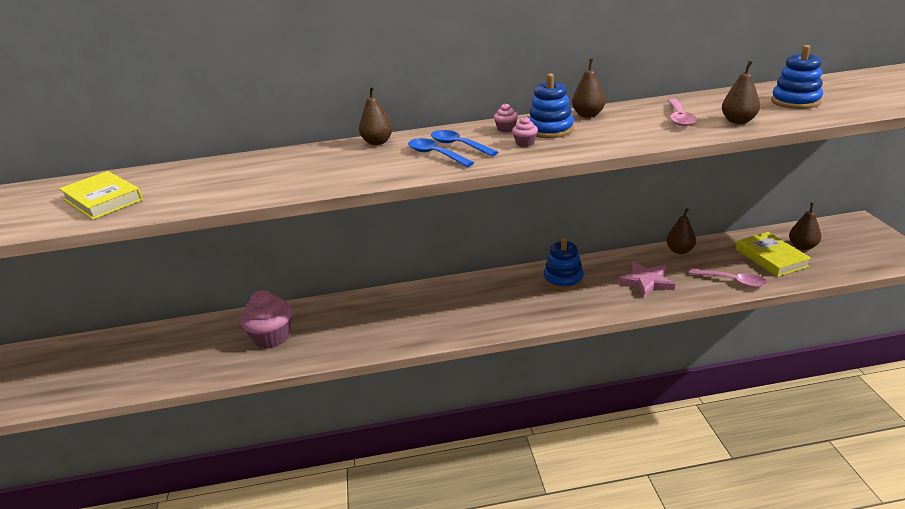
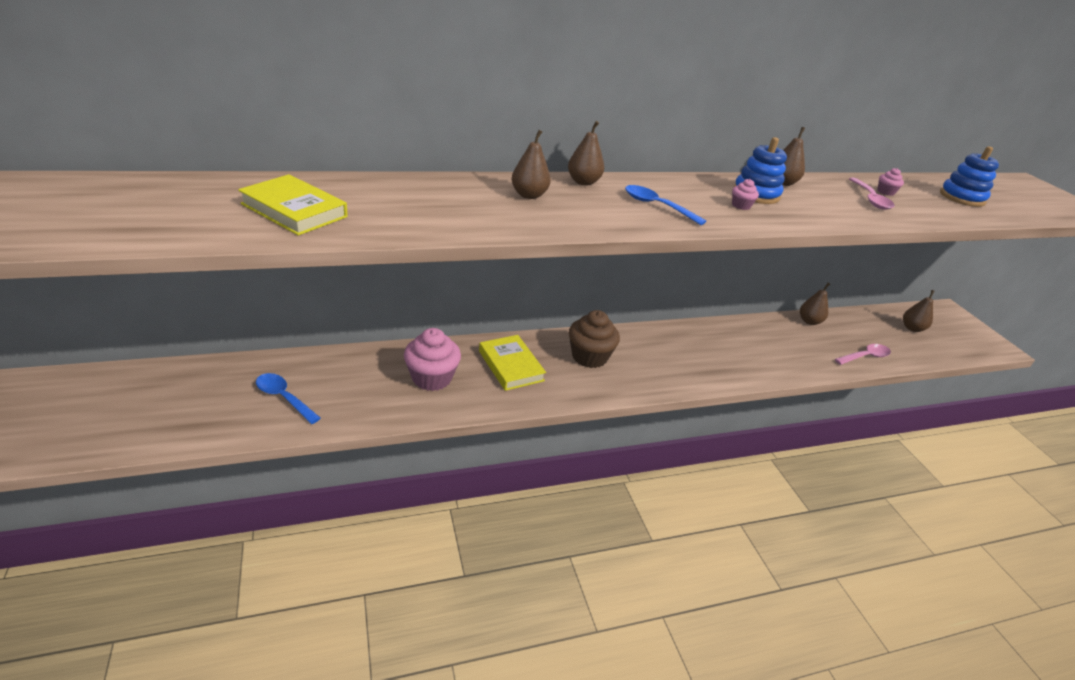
camera: 15 degrees left, 5 degrees up
blue spoon [431,130,498,157] -> blue spoon moved to [256,373,321,424]
pink cupcake [494,103,518,132] -> pink cupcake moved to [877,168,904,196]
blue stacking toy [544,237,584,291] -> none
pink star [618,262,675,298] -> none
pink spoon [689,269,768,288] -> pink spoon turned 45 degrees counterclockwise [835,344,891,365]
brown pear [722,61,760,124] -> brown pear moved to [512,130,551,199]
yellow book [736,232,812,277] -> yellow book moved to [479,335,546,391]
none -> brown cupcake [569,310,620,368]

